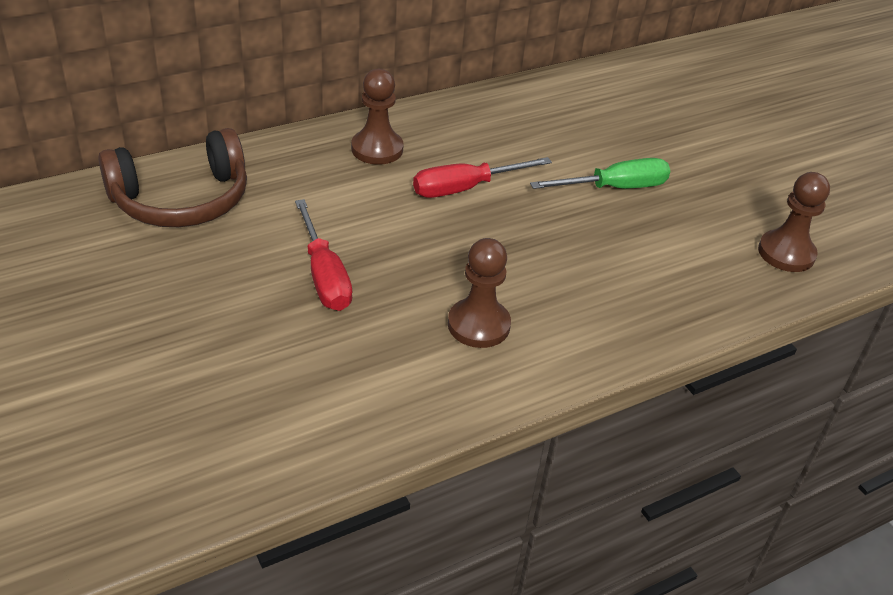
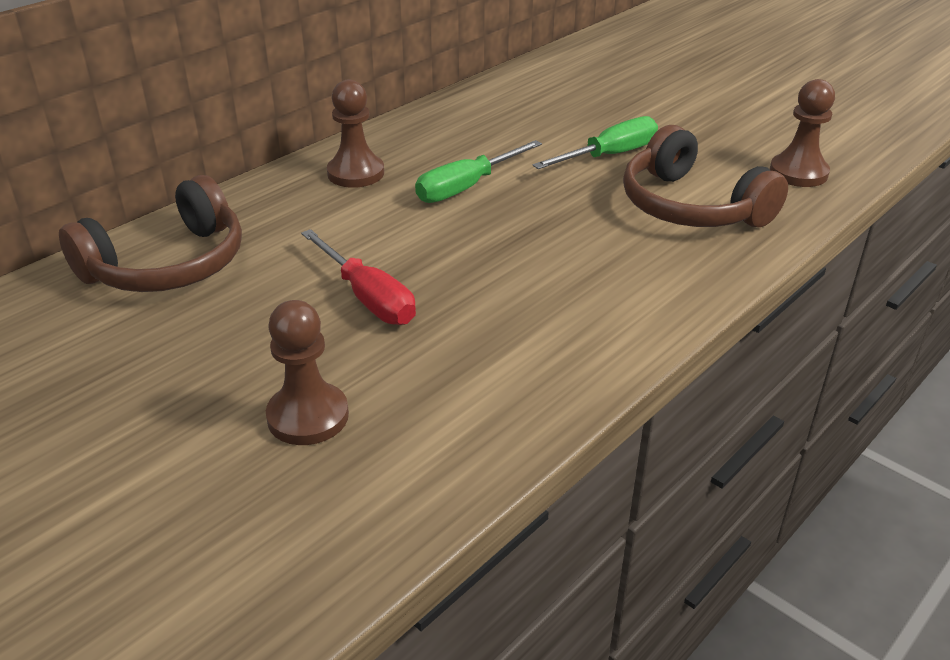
camera: 15 degrees left, 5 degrees down
red screwdriver [413,157,552,198] -> green screwdriver [415,140,542,203]
brown pawn [448,238,511,348] -> brown pawn moved to [266,300,349,445]
none -> brown headphones [623,125,788,227]

